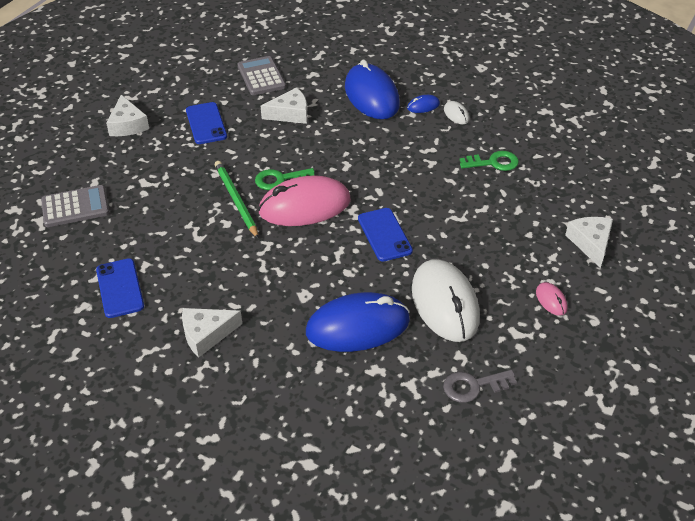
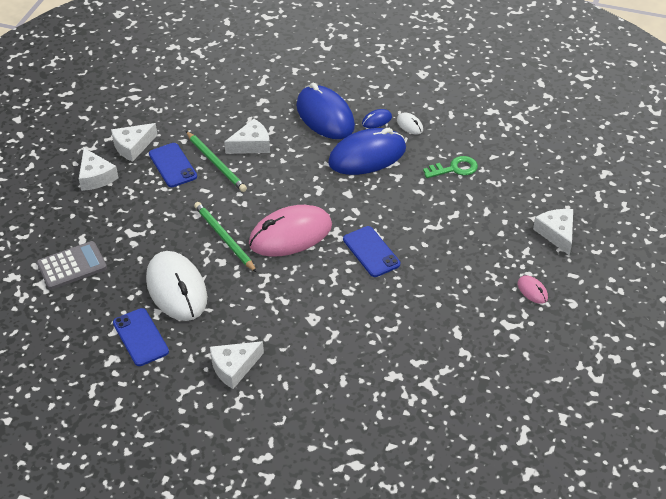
camera: 10 degrees left, 0 degrees up
grey calculator [238,56,286,95] -> none
green key [255,168,315,190] -> none
blue mouse [306,292,410,352] -> blue mouse moved to [328,128,406,175]
white mouse [412,259,480,342] -> white mouse moved to [146,251,207,321]
grey key [443,370,517,403] -> none
none -> white cheese [111,123,157,162]
none -> green pencil [186,131,247,192]

